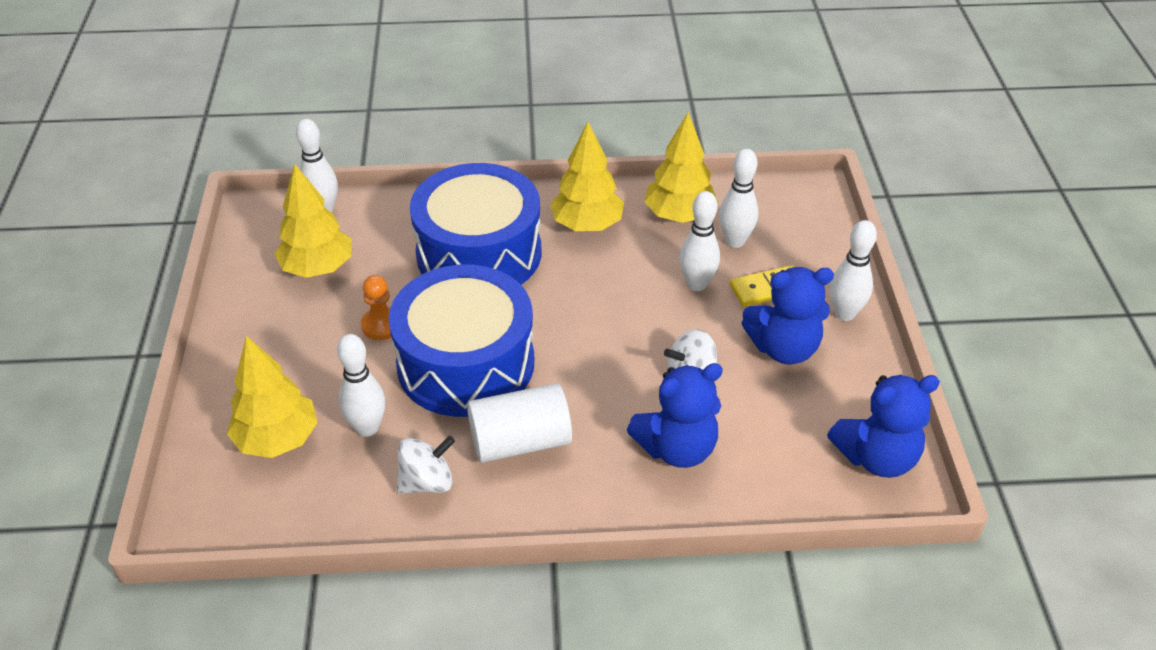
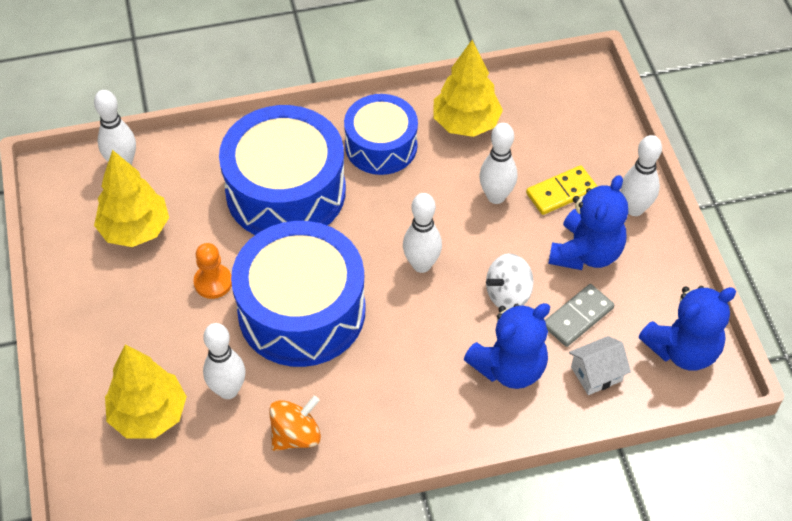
camera: 10 degrees left, 10 degrees up
white spinning top [397,436,455,494] -> orange spinning top [269,396,321,451]
white cylinder [467,383,572,463] -> none
yellow tree [550,122,624,231] -> blue drum [344,94,418,175]
white bowling pin [719,149,759,248] -> white bowling pin moved to [403,193,442,273]
blue teddy bear [741,267,834,365] -> blue teddy bear turned 45 degrees counterclockwise [548,175,628,270]
none -> grey domino [545,284,614,347]
none -> white house [569,336,631,395]

